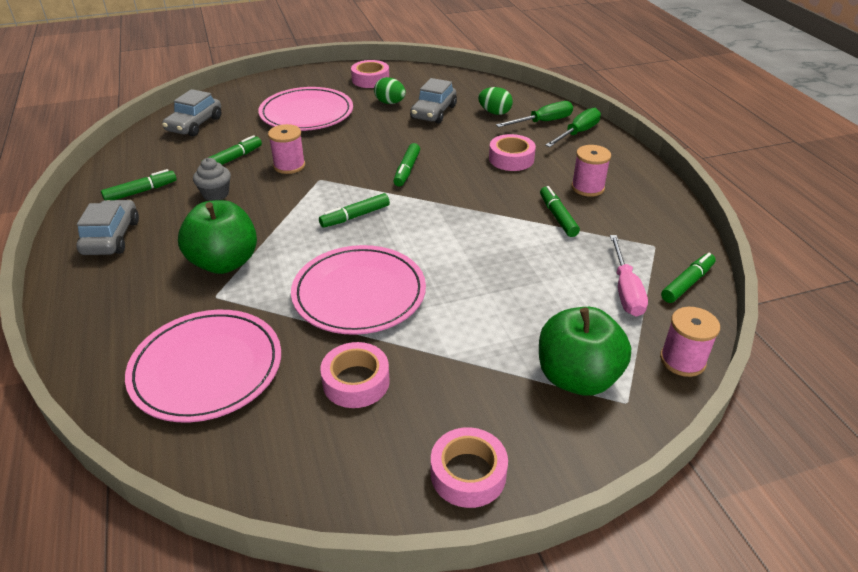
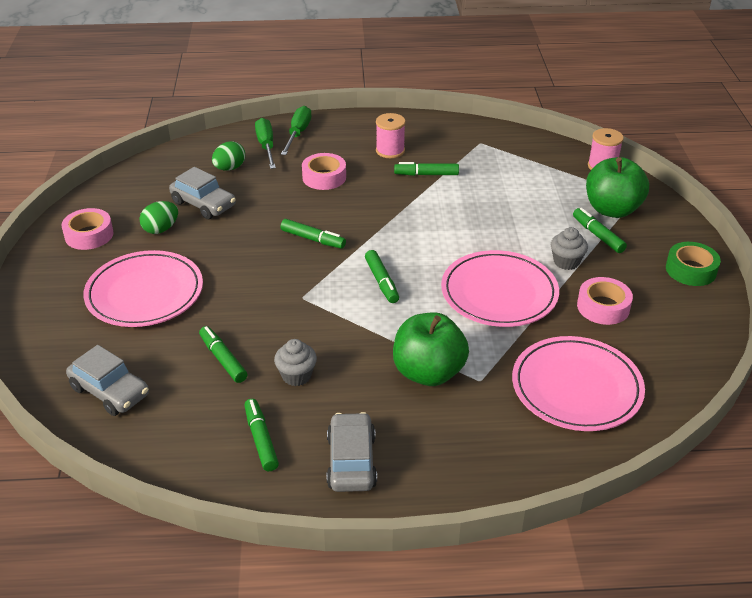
camera: 75 degrees left, 0 degrees up
grey car [76,200,139,255] -> grey car turned 75 degrees clockwise [327,412,377,492]
pink spool [268,124,305,174] -> none
pink tape [431,427,508,508] -> green tape [666,242,721,286]
green screwdriver [545,108,601,147] -> green screwdriver turned 45 degrees clockwise [281,106,312,155]
pink screwdriver [610,235,648,317] -> none
green marker [661,253,716,303] -> green marker moved to [573,208,627,253]
none -> grey cupcake [551,227,588,270]

